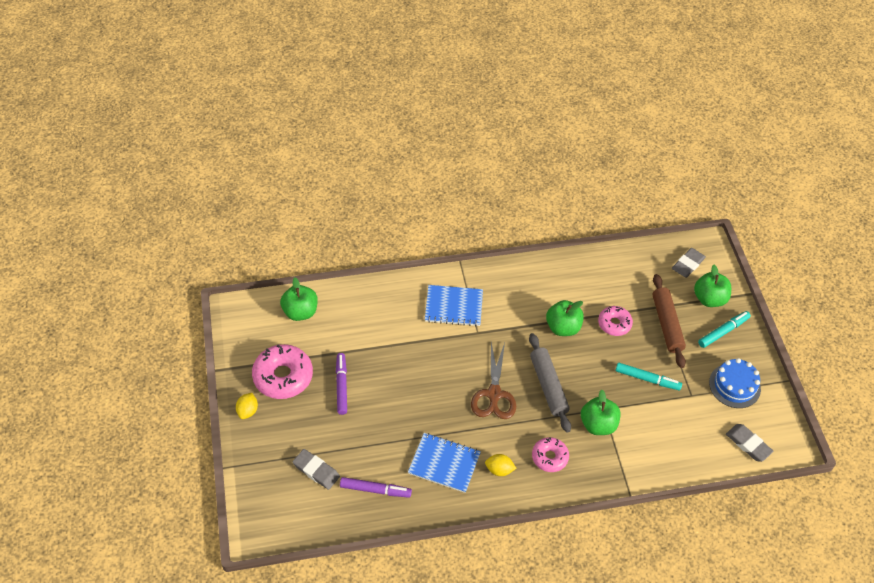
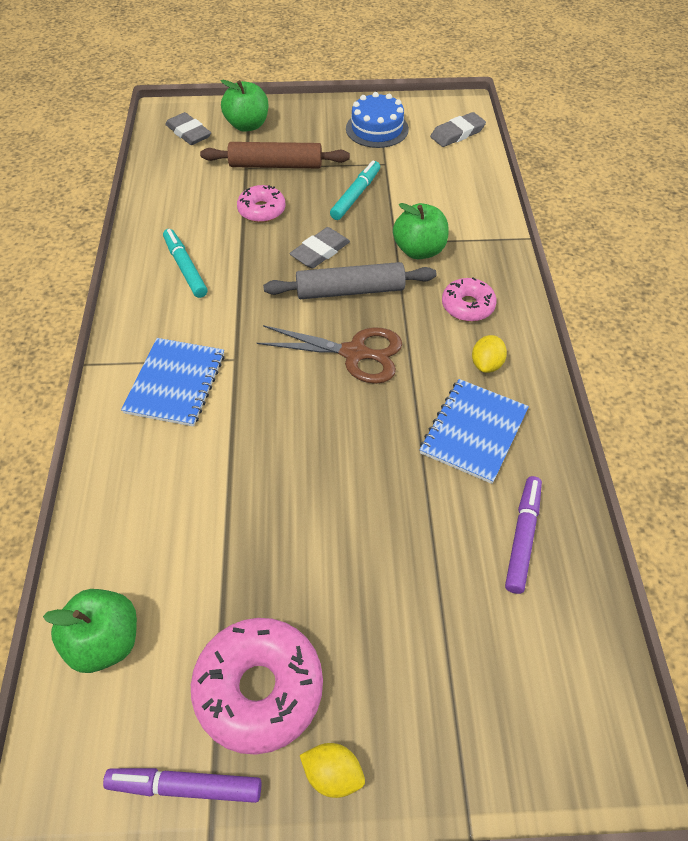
camera: 80 degrees left, 0 degrees up
grey eraser [293,449,340,490] -> grey eraser moved to [289,227,350,269]
purple marker [336,353,347,415] -> purple marker moved to [103,768,261,803]
green apple [546,300,584,336] -> none
turquoise marker [698,311,751,348] -> turquoise marker moved to [163,229,207,298]

